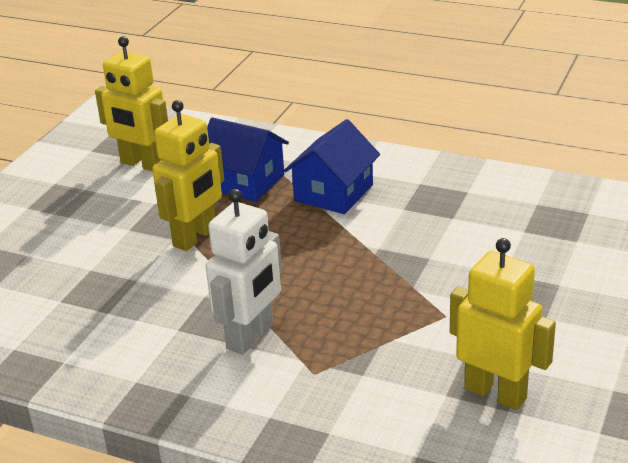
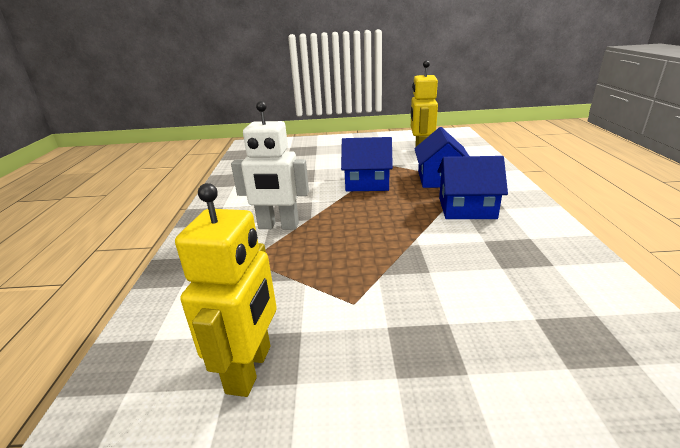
camera: 65 degrees right, 5 degrees down
yellow robot [152,100,224,251] -> blue house [341,137,393,191]

